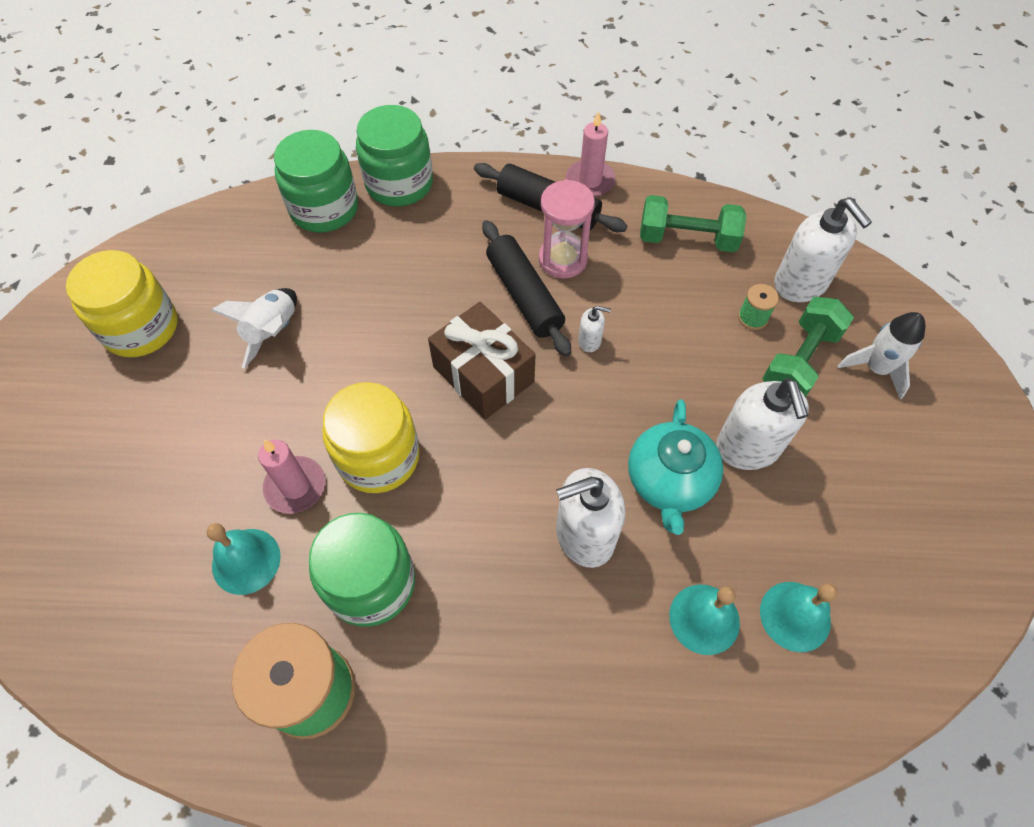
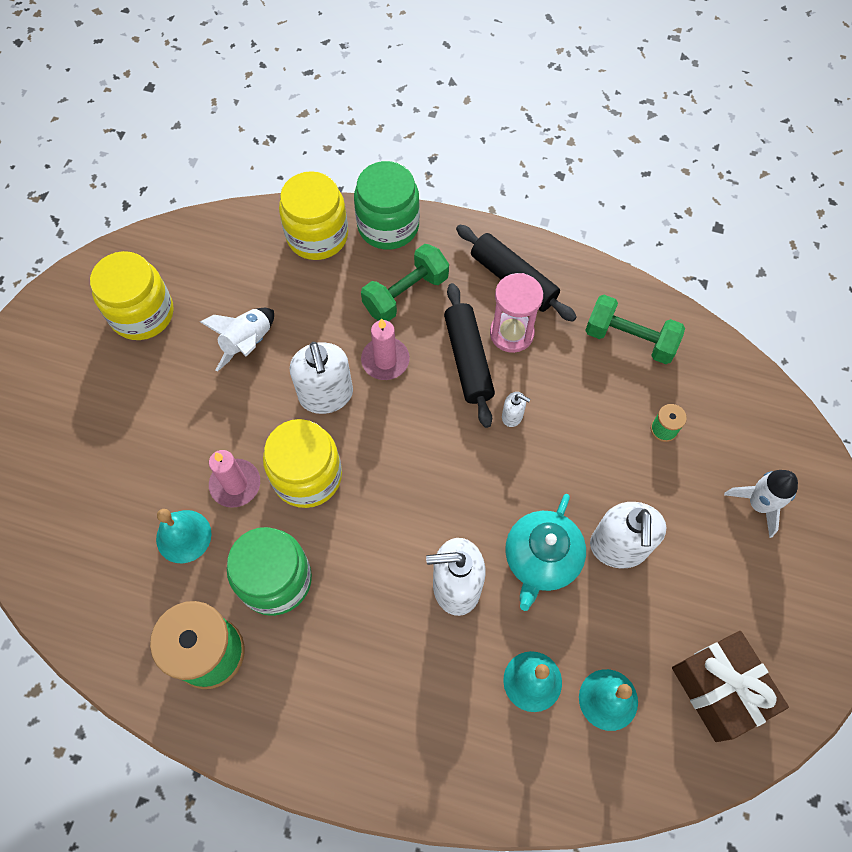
camera: 15 degrees right, 5 degrees up
green jar [274,130,358,232] -> yellow jar [279,171,348,260]
brown gift [428,302,536,420] -> brown gift moved to [672,631,789,742]
pink candle [566,111,616,197] -> pink candle moved to [361,318,410,380]
green dumbbell [762,297,854,397] -> green dumbbell moved to [361,244,449,321]
white soap dispenser [774,198,872,302] -> white soap dispenser moved to [290,342,353,414]

